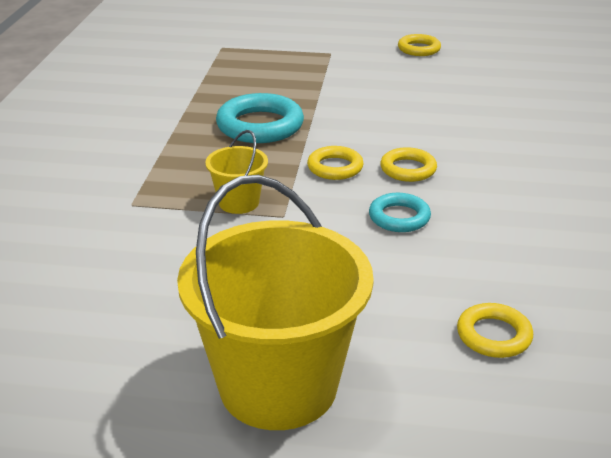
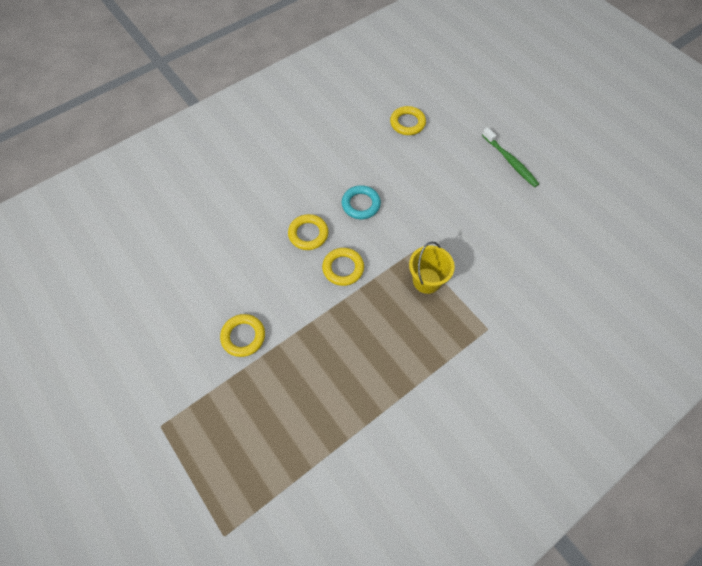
camera: 135 degrees left, 30 degrees up
yellow bucket [177,175,374,430] -> green toothbrush [482,127,539,187]
turquoise ring [216,93,304,143] -> none
yellow ring [398,34,441,56] -> yellow ring moved to [220,314,265,357]

